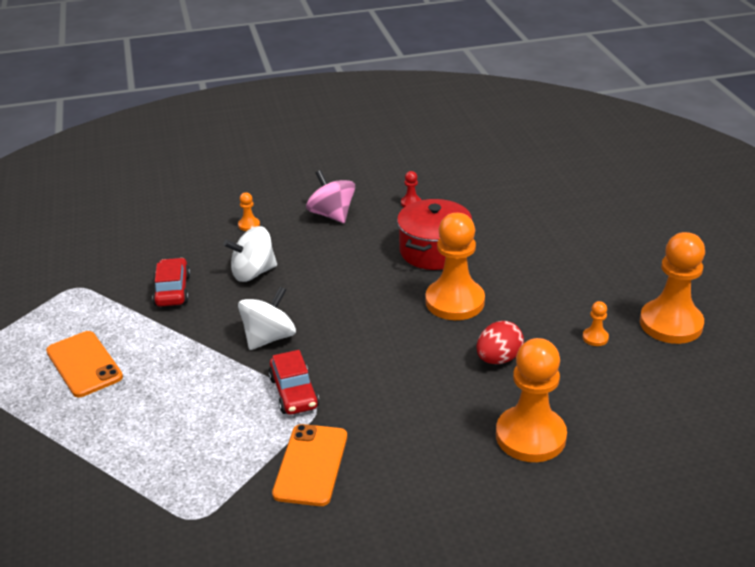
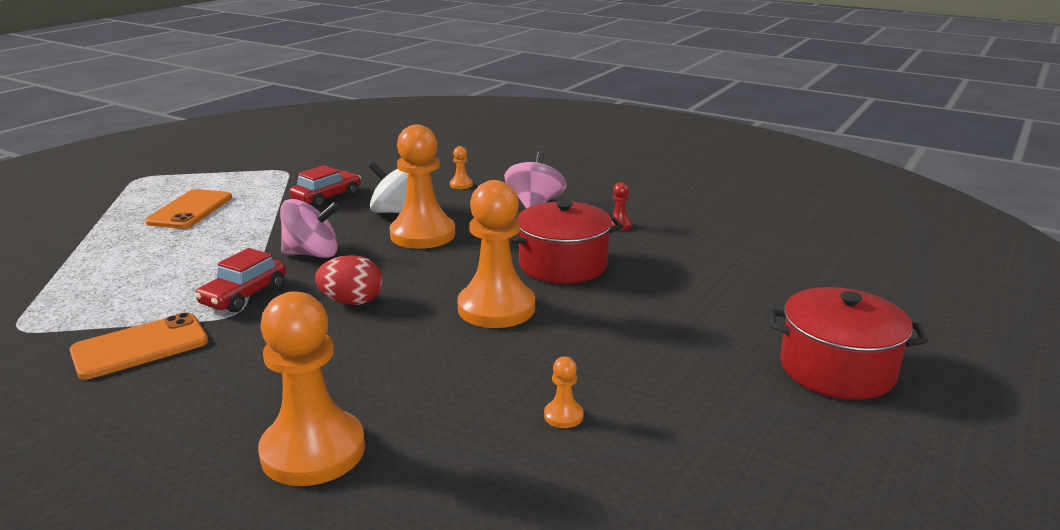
camera: 45 degrees right, 10 degrees down
white spinning top [238,286,296,350] -> pink spinning top [280,199,339,258]
red egg [476,321,524,364] -> red egg moved to [315,255,382,305]
orange pawn [640,232,705,344] -> orange pawn moved to [389,125,455,249]
none -> red pot [769,287,928,400]

